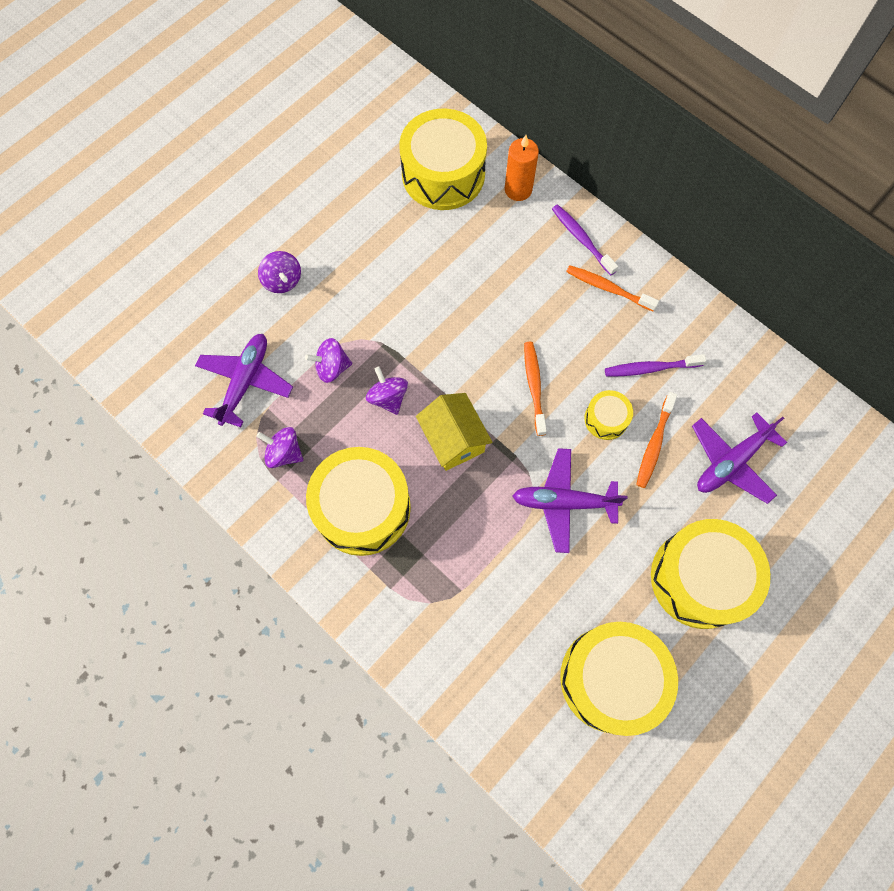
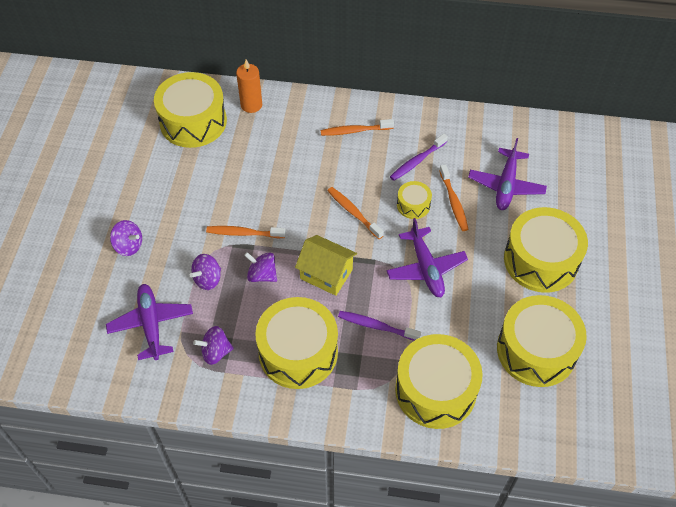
camera: 35 degrees left, 15 degrees down
purple plane [513,448,627,553] -> purple plane turned 75 degrees counterclockwise [387,218,468,297]
purple toothbrush [552,205,618,276] -> purple toothbrush moved to [338,311,422,341]
none -> orange toothbrush [206,226,286,238]
none -> yellow drum [395,334,483,429]

